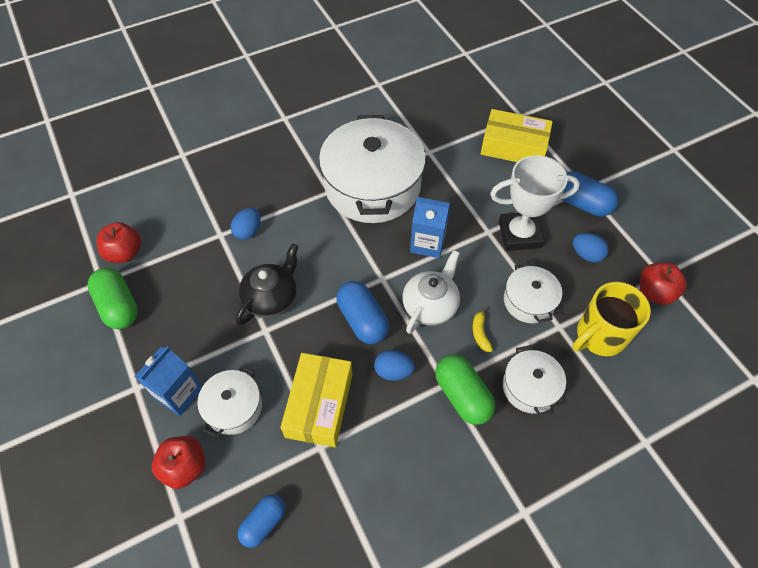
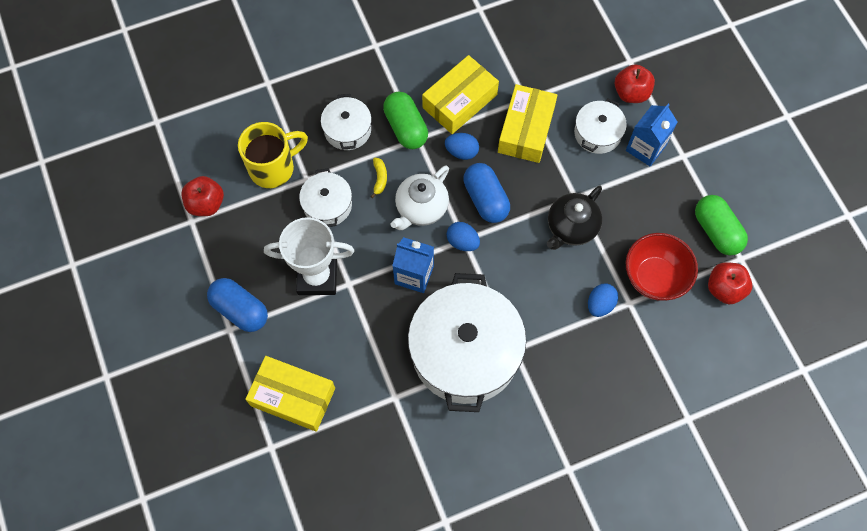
camera: 175 degrees left, 10 degrees up
blue capsule [238,494,286,548] -> none
blue egg [573,233,609,262] -> blue egg moved to [446,222,480,251]
none -> yellow box [422,55,499,134]
none -> red bowl [626,233,698,301]

